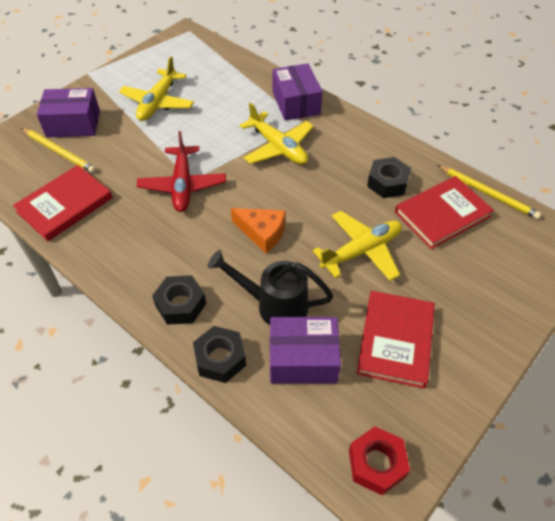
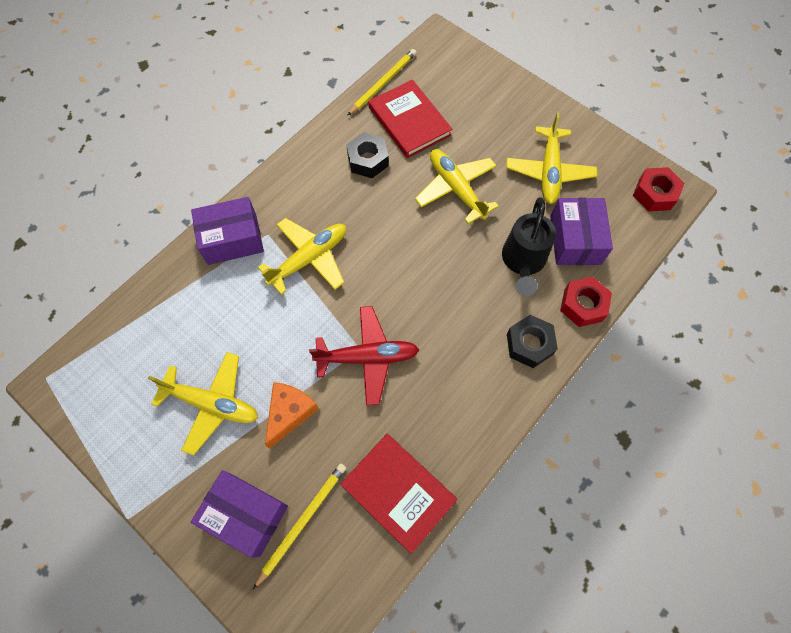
camera: 90 degrees left, 15 degrees up
purple box [37,88,100,138] -> purple box turned 60 degrees counterclockwise [191,470,288,557]
black nut [193,326,246,383] -> red nut [560,277,612,327]
orange cheese [231,208,285,253] -> orange cheese moved to [265,382,319,449]
red book [357,291,435,389] -> yellow plane [506,113,597,204]

